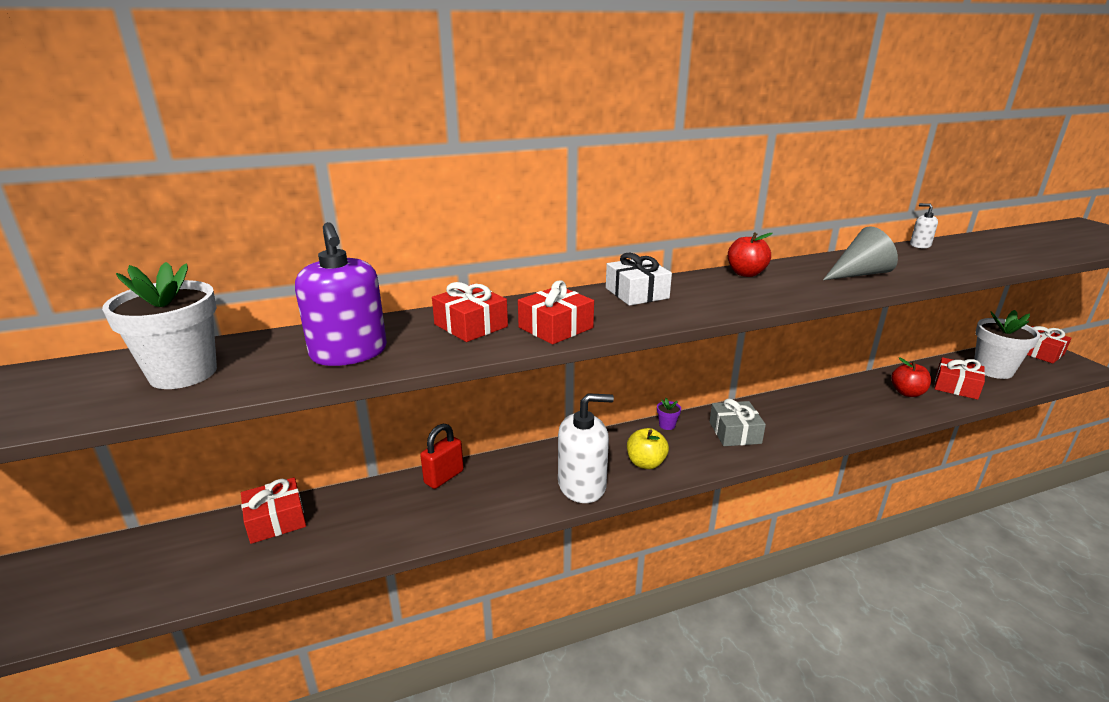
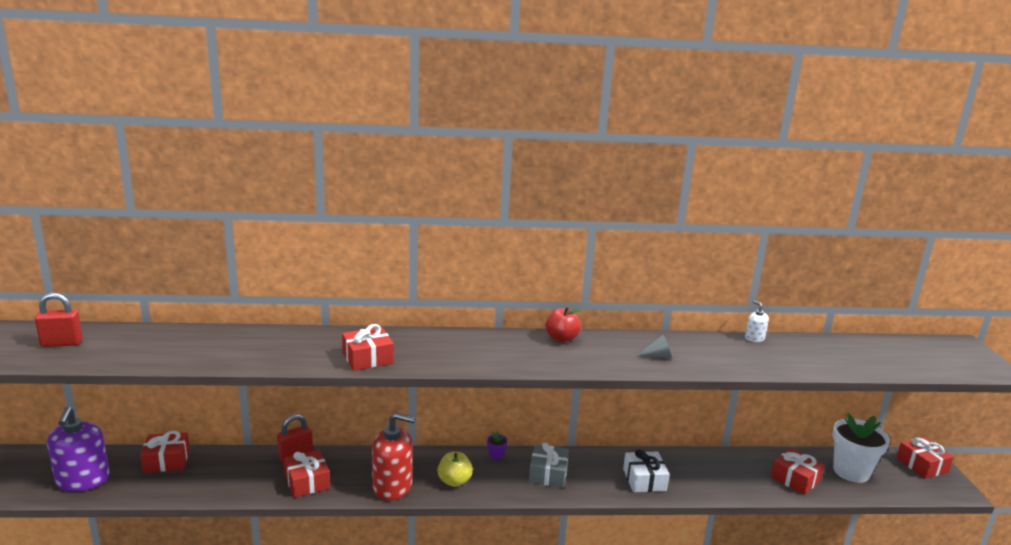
camera: 15 degrees right, 5 degrees down
white flower pot [102,262,217,389] -> none
purple soap dispenser [295,222,387,366] -> purple soap dispenser moved to [47,407,110,492]
red gift [432,282,508,342] -> red gift moved to [284,450,330,498]
white soap dispenser [558,393,614,503] -> red soap dispenser [372,413,416,501]
white gift [606,253,672,306] -> white gift moved to [623,449,670,492]
grey cone [823,226,898,280] -> grey cone [636,334,671,358], size x0.57
red apple [891,357,931,397] -> none
none -> red padlock [35,293,83,347]

